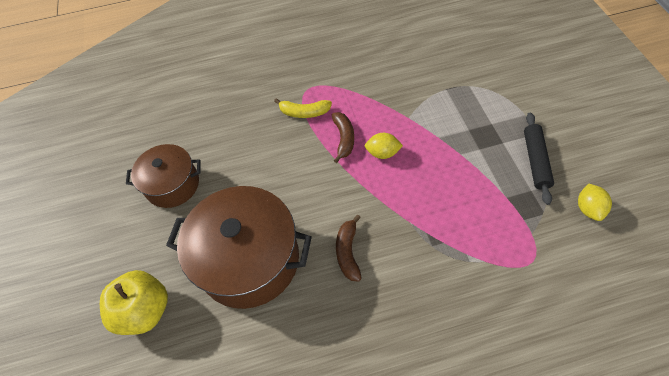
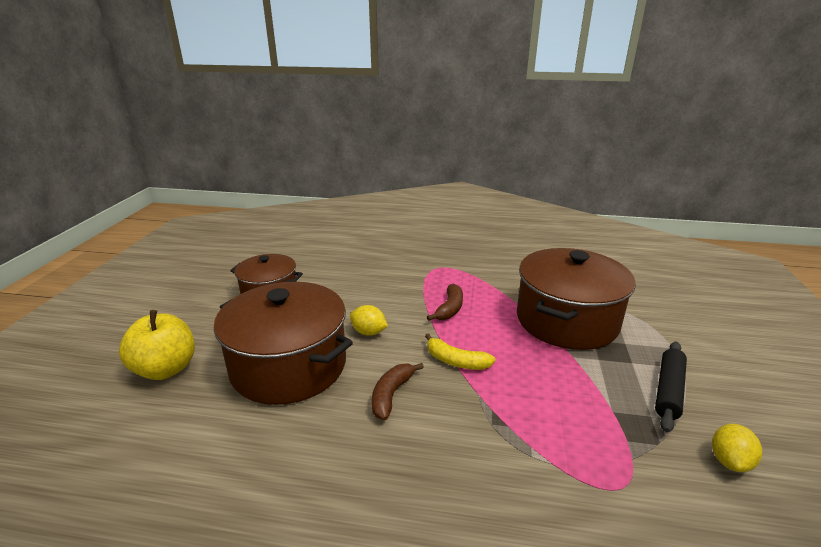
camera: 20 degrees right, 30 degrees down
yellow banana [274,98,332,118] -> yellow banana moved to [425,333,496,370]
yellow lemon [365,133,403,159] -> yellow lemon moved to [350,305,388,336]
none -> brown pot [517,248,636,350]

